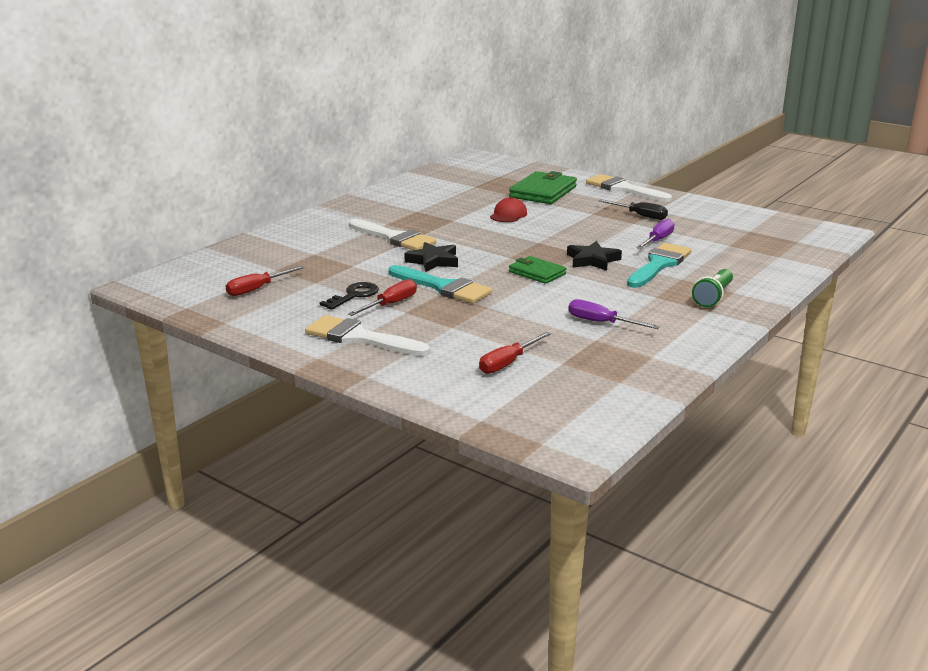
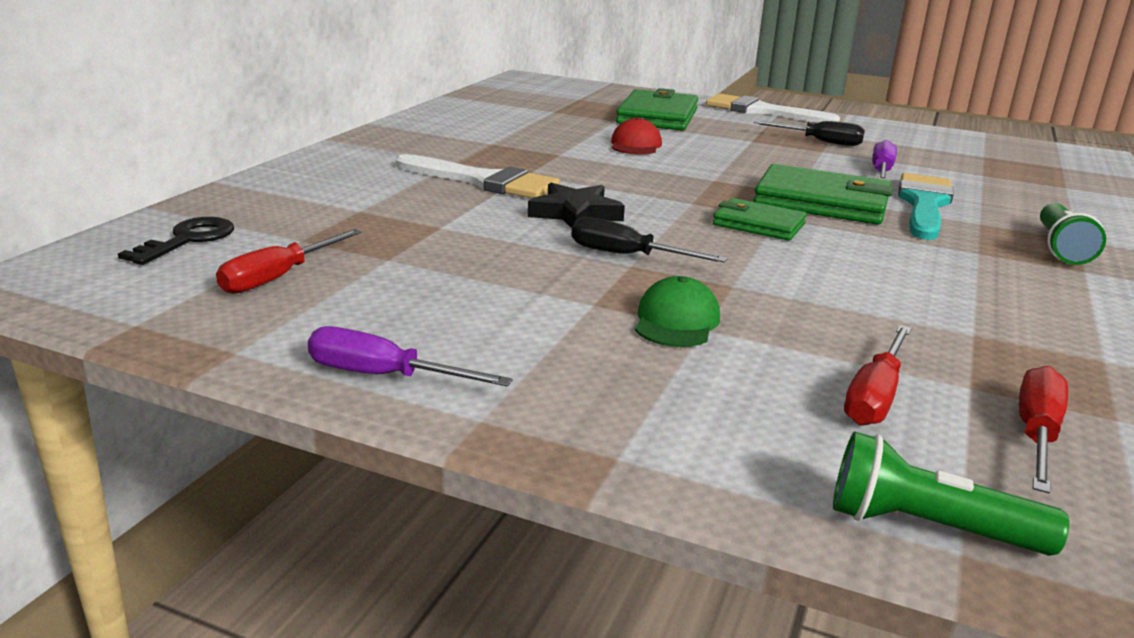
camera: 15 degrees left, 0 degrees up
white brush [305,315,430,356] -> none
black key [320,282,379,310] -> black key moved to [118,217,234,265]
red screwdriver [348,279,417,316] -> red screwdriver moved to [1019,366,1068,494]
turquoise brush [388,265,492,303] -> black screwdriver [571,217,727,263]
black star [567,241,622,271] -> green wallet [753,164,894,225]
purple screwdriver [568,299,660,329] -> purple screwdriver moved to [308,326,512,387]
none -> green cap [635,276,720,347]
none -> green flashlight [833,431,1069,556]

